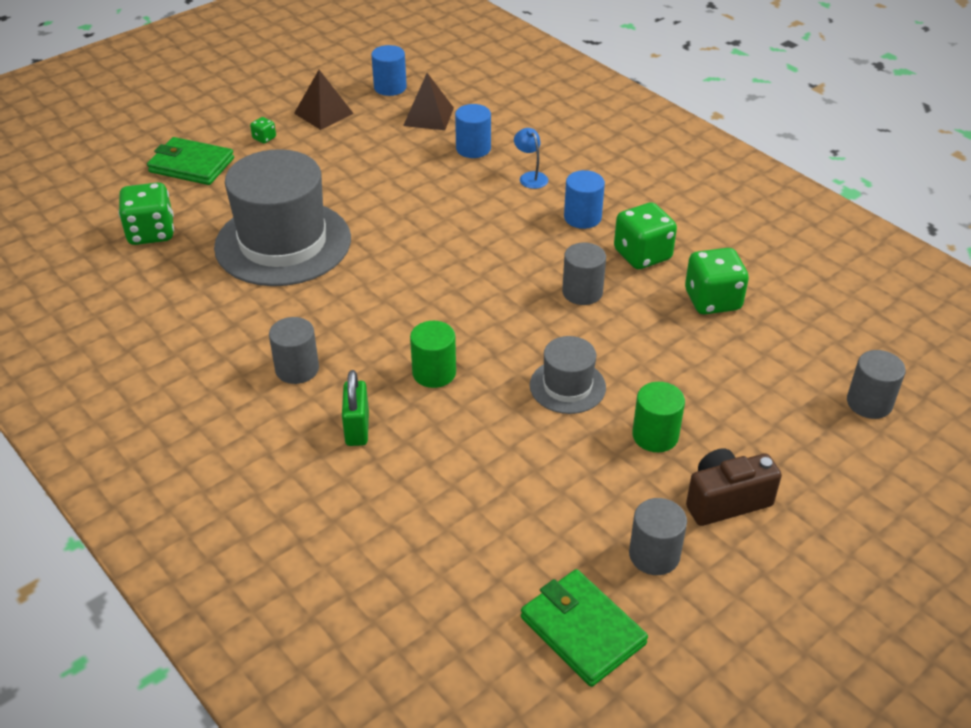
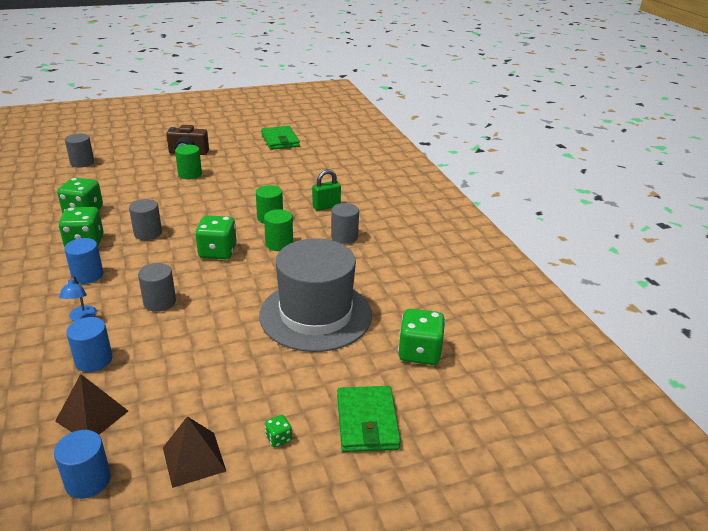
camera: 160 degrees left, 10 degrees down
green wallet [147,137,234,185] -> green wallet turned 45 degrees clockwise [337,386,401,452]
green padlock [342,370,369,446] -> green padlock turned 45 degrees clockwise [312,169,341,211]
grey hat [530,336,606,414] -> none
grey cylinder [629,498,687,575] -> grey cylinder moved to [138,263,176,312]
none -> green dice [195,215,237,259]
none -> green cylinder [264,209,293,251]

